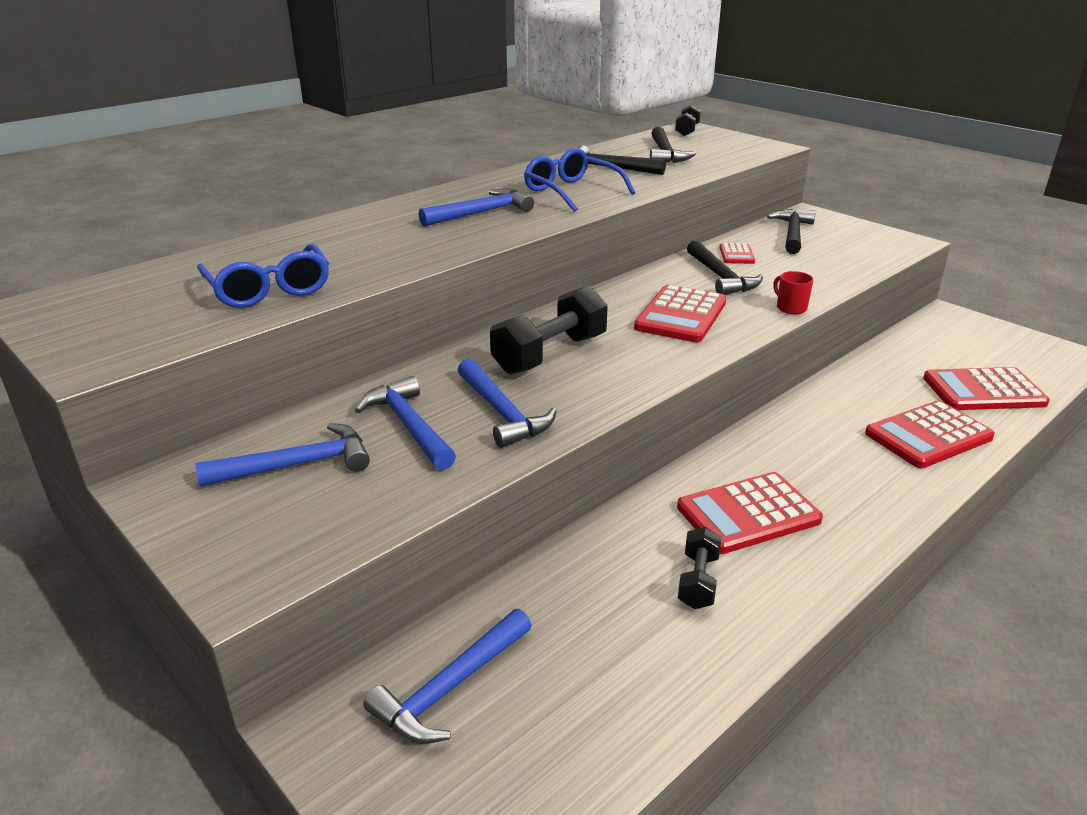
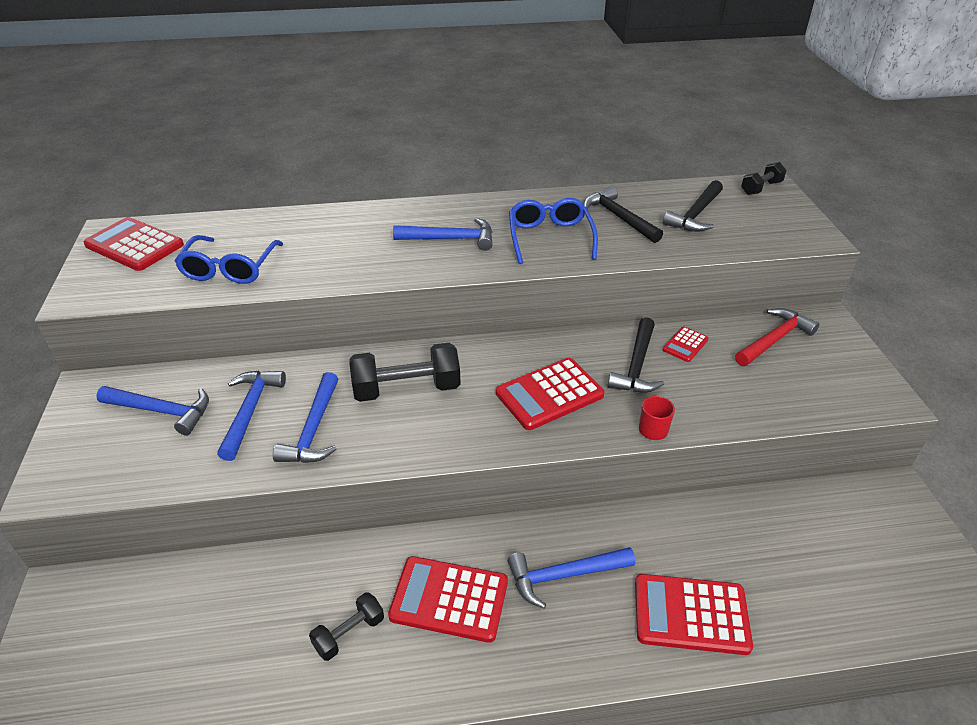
camera: 35 degrees right, 10 degrees up
blue hammer [363,609,532,744] -> blue hammer moved to [508,547,635,609]
black hammer [767,209,816,254] -> red hammer [735,308,819,366]
red calculator [923,367,1050,410] -> red calculator moved to [84,217,184,271]

